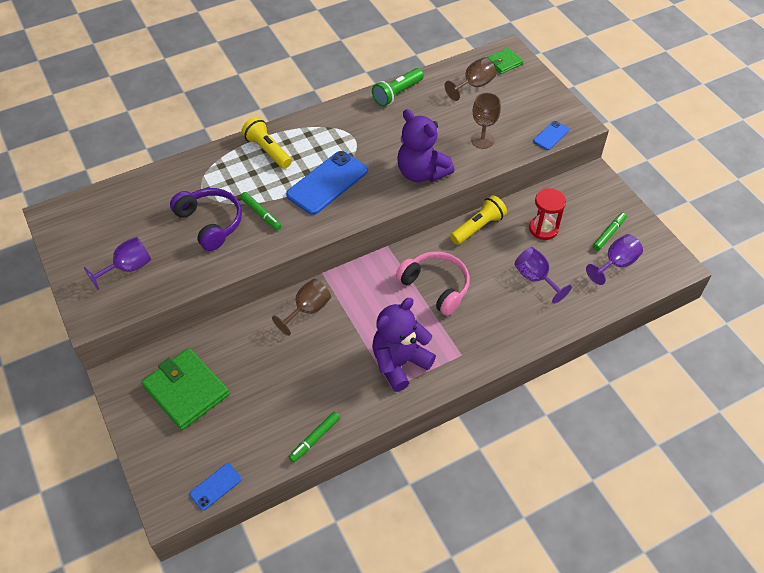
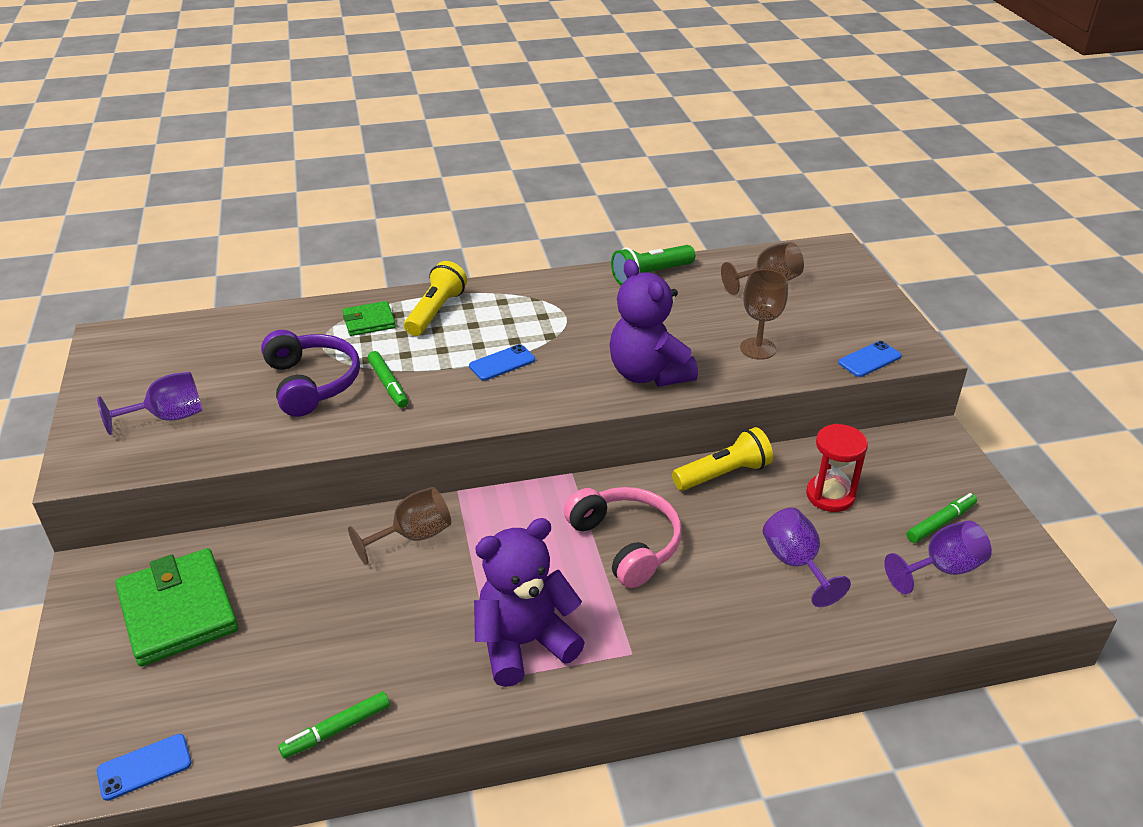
camera: 15 degrees right, 15 degrees down
yellow flashlight [242,117,292,169] -> yellow flashlight turned 45 degrees clockwise [404,261,467,336]
blue phone [286,151,368,215] -> blue phone [469,344,535,381], size x0.50
green wallet [487,48,523,74] -> green wallet moved to [342,301,396,336]

